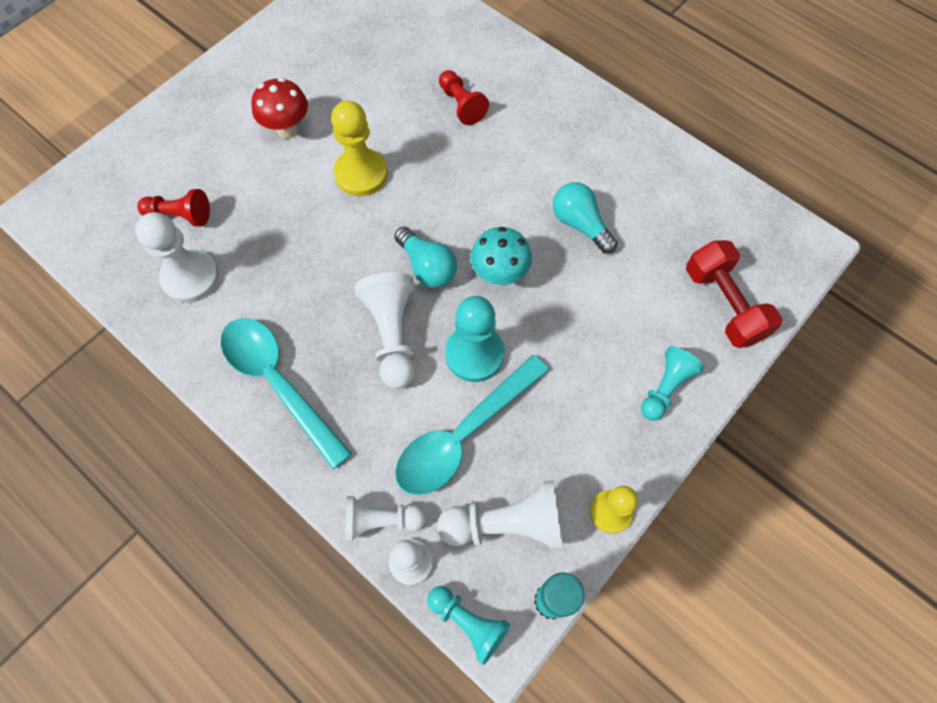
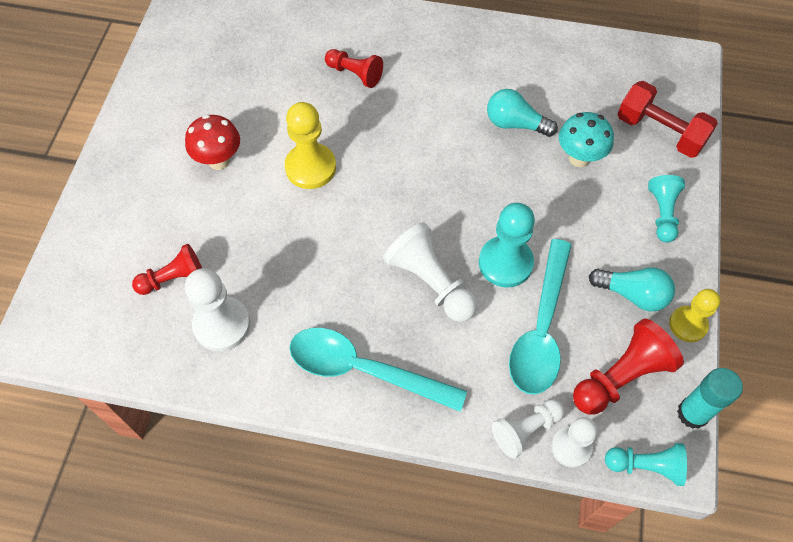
camera: 30 degrees left, 5 degrees down
turquoise light bulb [394,226,457,288] -> turquoise light bulb moved to [589,268,675,312]
white pawn [437,481,563,550] -> red pawn [573,319,684,415]
turquoise mushroom [471,227,532,286] -> turquoise mushroom moved to [559,112,614,167]

